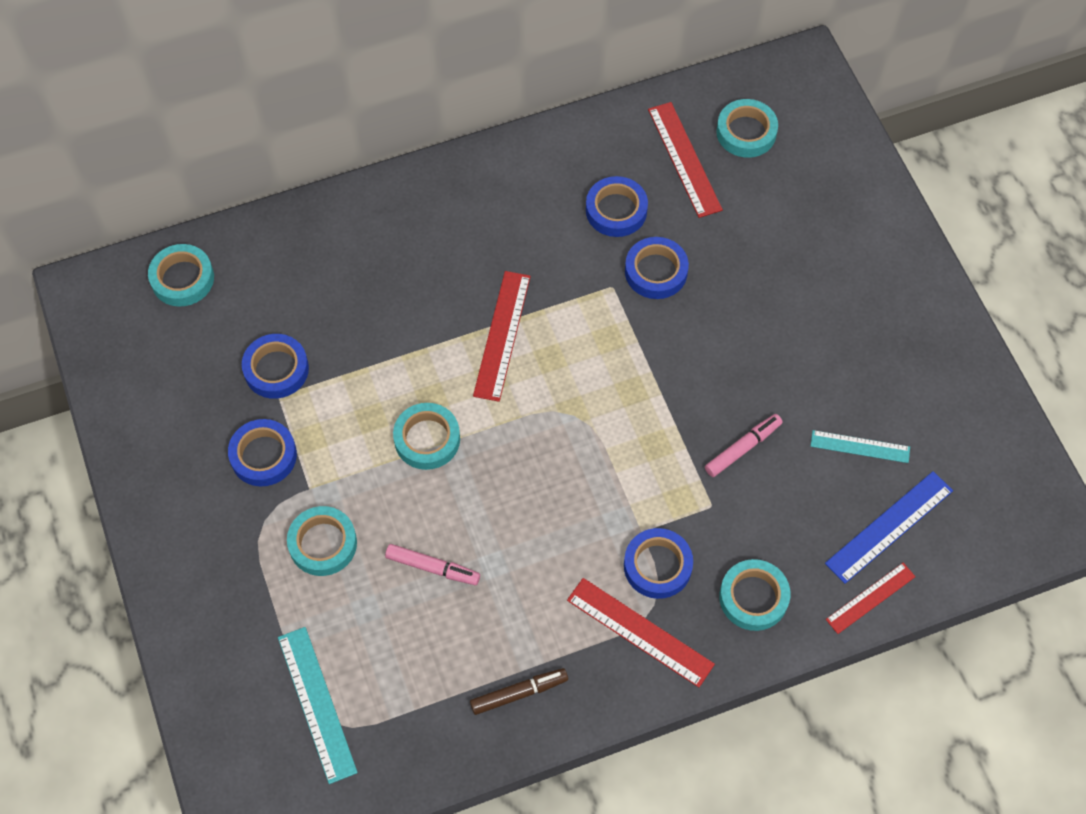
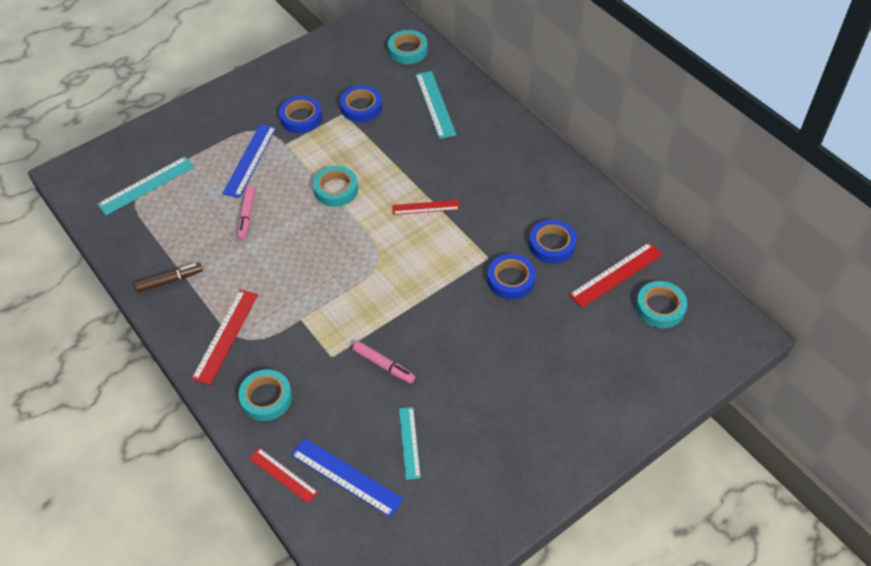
camera: 75 degrees right, 10 degrees down
turquoise tape [287,506,357,576] -> blue ruler [222,124,276,198]
brown marker [470,668,568,715] -> brown marker turned 75 degrees counterclockwise [134,263,203,292]
red ruler [473,271,531,402] -> red ruler [392,200,460,215], size x0.65
blue tape [624,528,693,599] -> none
none -> turquoise ruler [416,71,456,139]

